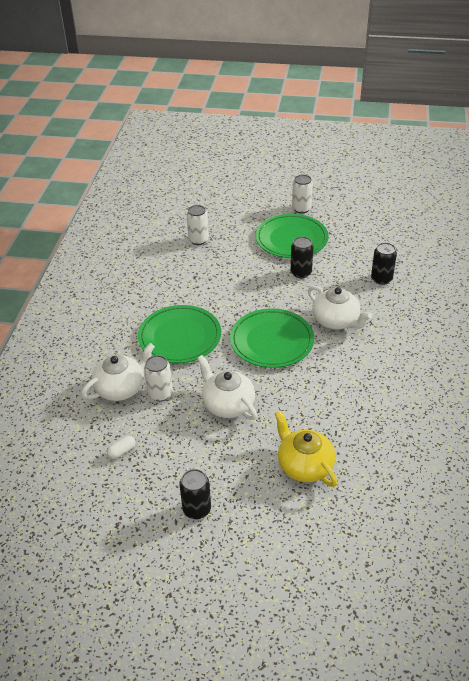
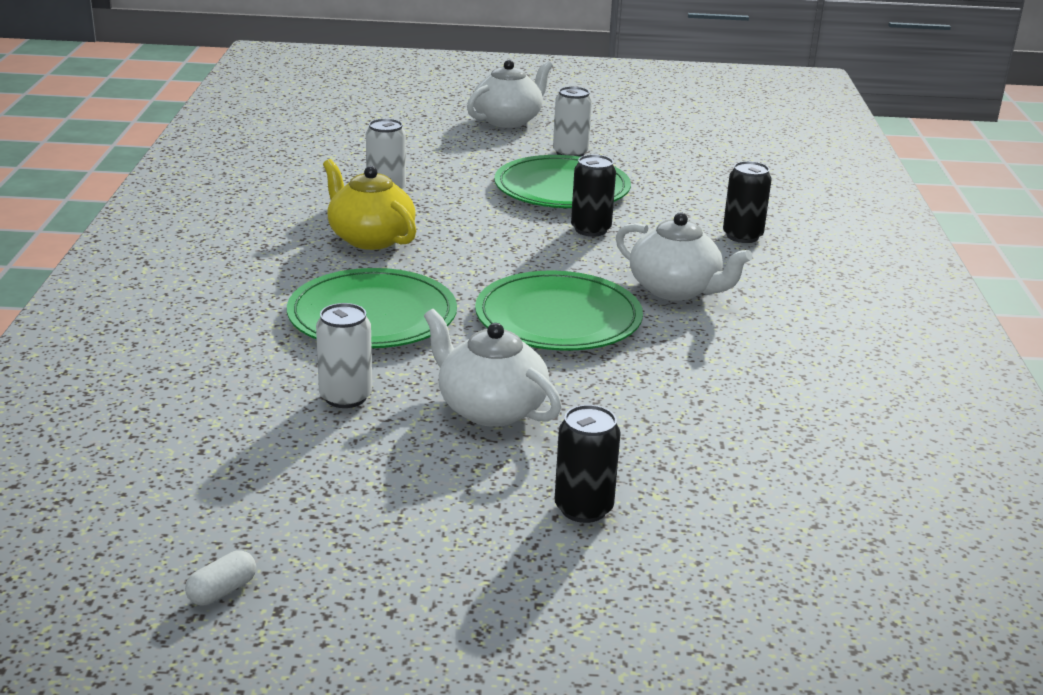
camera: 10 degrees left, 15 degrees down
white teapot [81,343,155,401] -> white teapot moved to [467,60,553,128]
white capsule [107,436,136,459] -> white capsule moved to [185,551,256,605]
black can [179,469,211,519] -> black can moved to [555,405,621,523]
yellow teapot [275,411,337,487] -> yellow teapot moved to [323,159,416,250]

